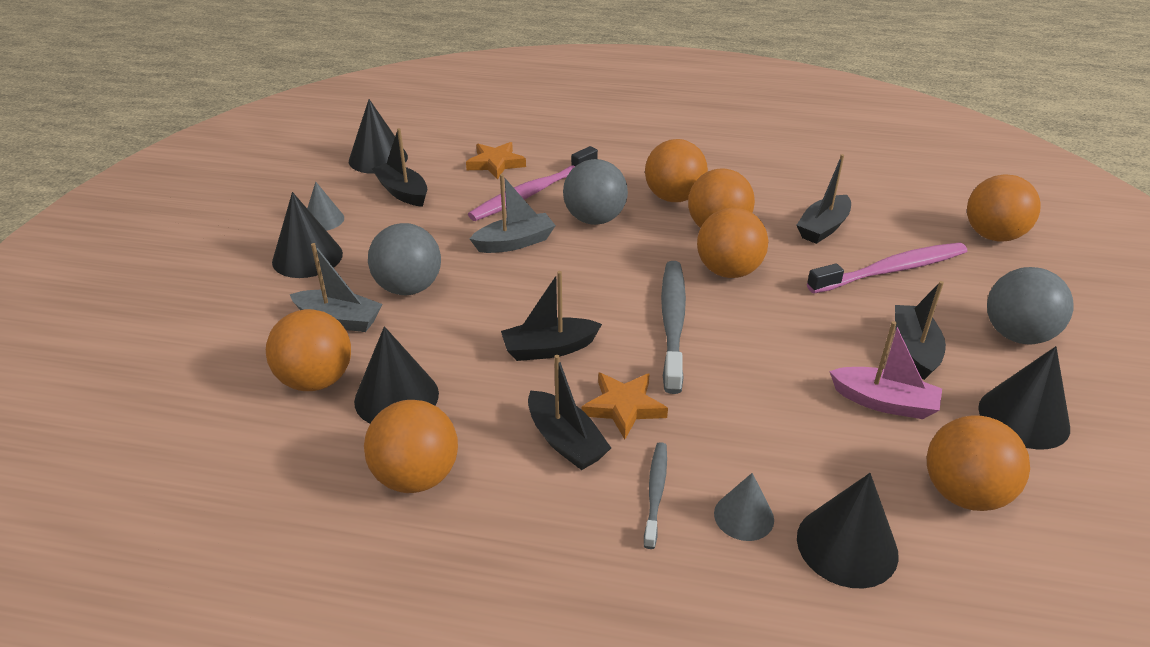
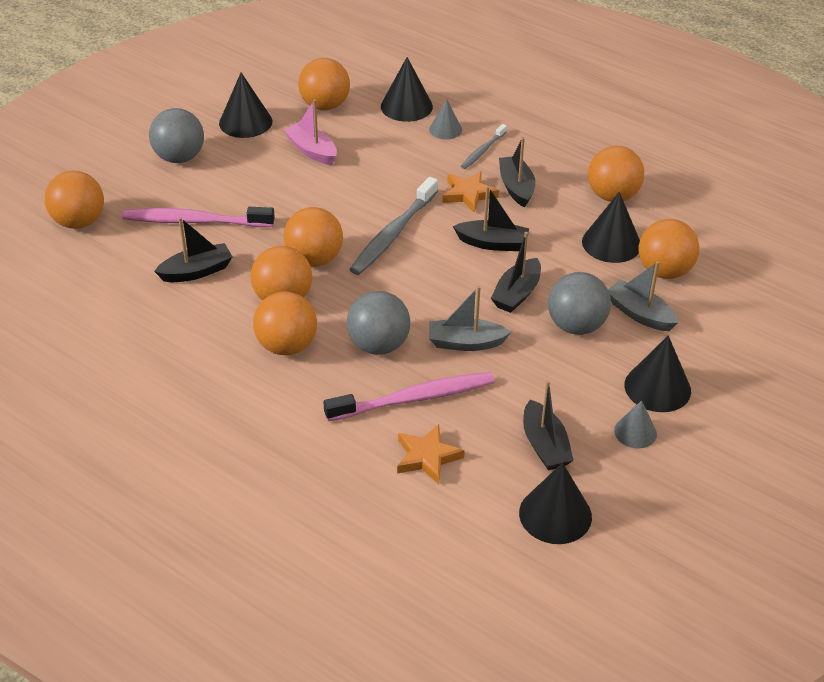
camera: 155 degrees left, 5 degrees up
black boat [895,281,946,380] -> black boat moved to [491,232,541,313]

